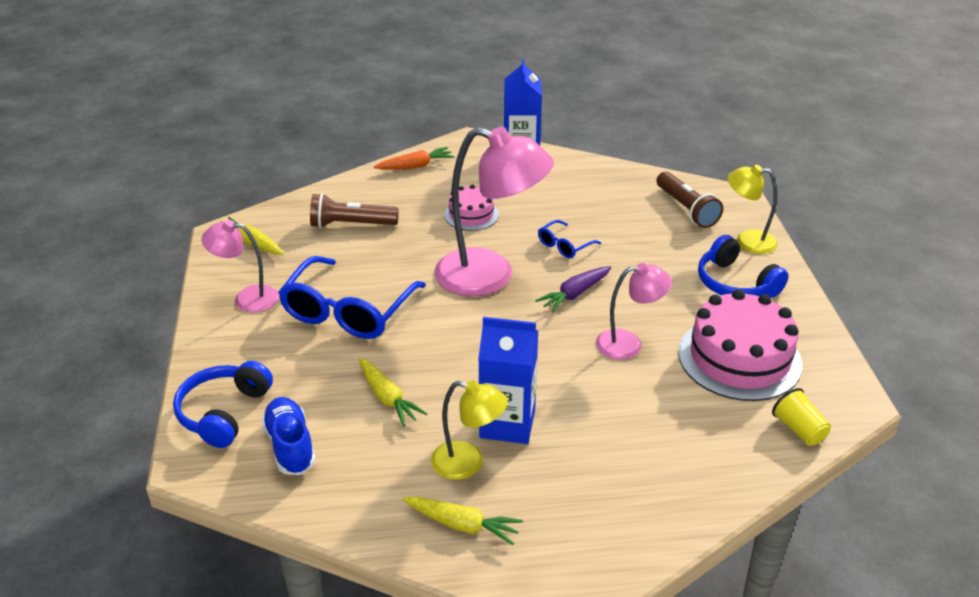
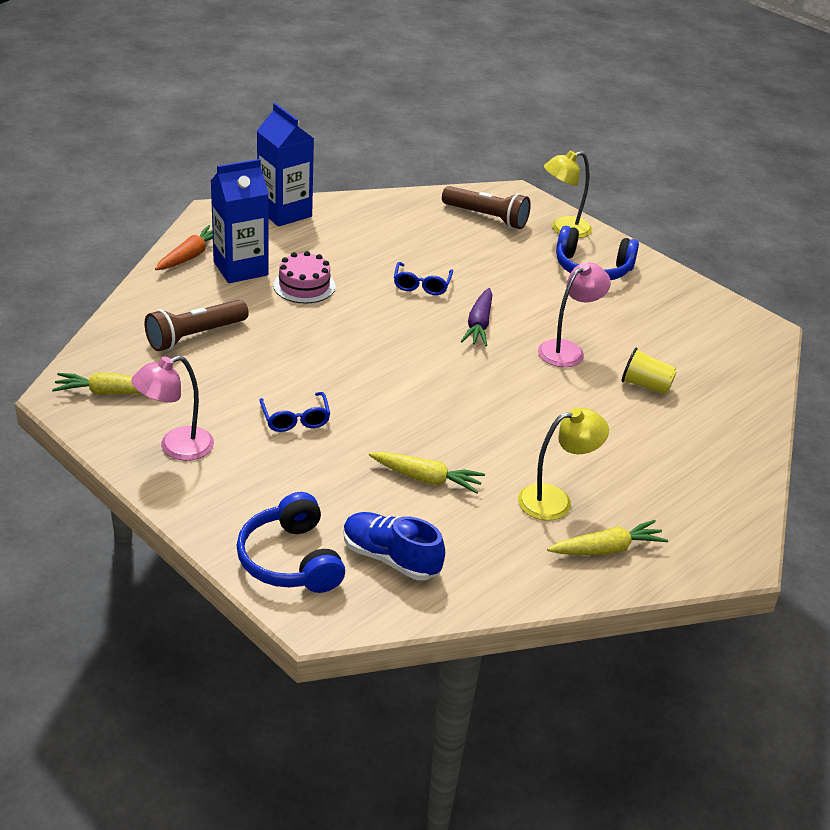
camera: 40 degrees left, 0 degrees up
blue glasses [278,256,426,339] -> blue glasses [259,392,330,432], size x0.47
pink lamp [434,127,554,297] -> none
blue carton [478,317,538,444] -> blue carton moved to [211,159,269,283]
pink cake [678,289,803,401] -> none
yellow cup [772,388,831,446] -> yellow cup moved to [622,348,677,394]

